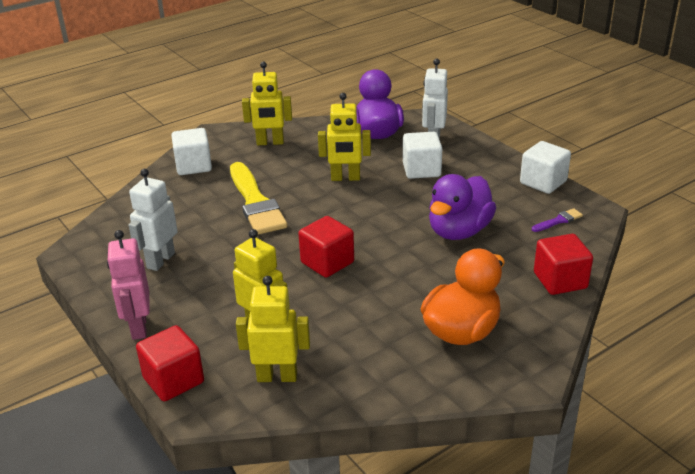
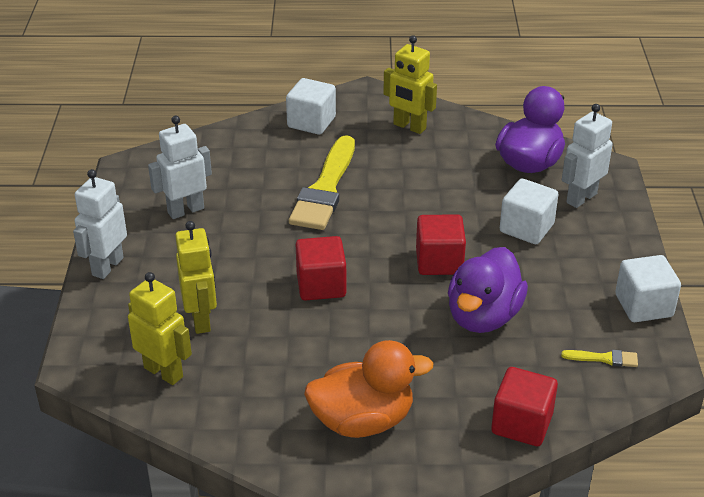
camera: 35 degrees right, 5 degrees up
pink robot [107,230,150,340] -> white robot [73,169,127,279]
red cube [136,325,204,401] -> red cube moved to [416,214,466,275]
yellow robot [318,93,371,181] -> none
purple duck [429,174,496,240] -> purple duck turned 45 degrees counterclockwise [448,247,528,333]
purple brush [532,208,583,232] -> yellow brush [561,350,638,367]

